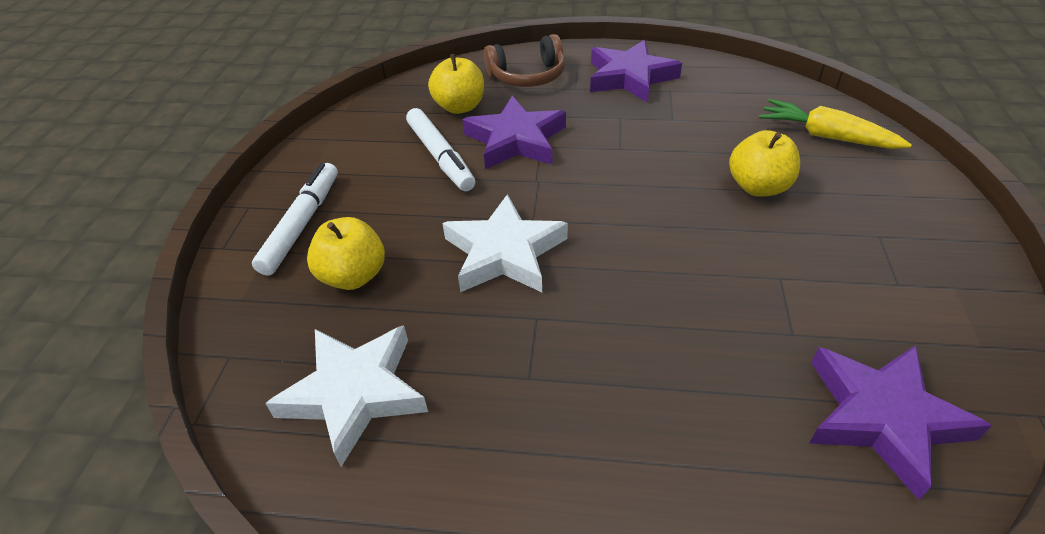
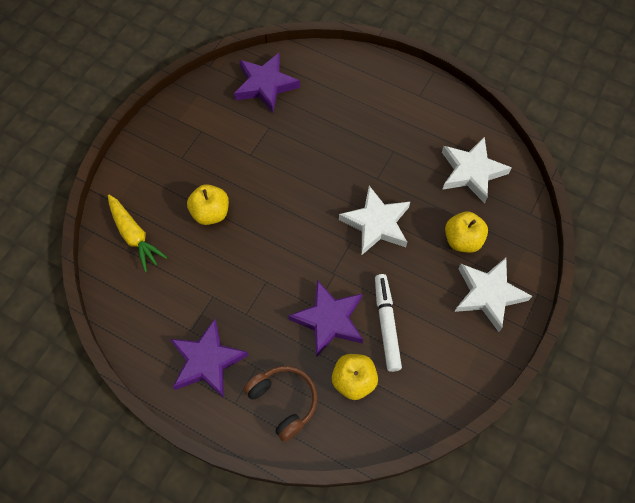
camera: 160 degrees left, 20 degrees up
white marker [252,163,338,276] -> white star [455,258,532,332]
brown headphones [484,34,565,87] -> brown headphones turned 45 degrees clockwise [243,366,317,442]

